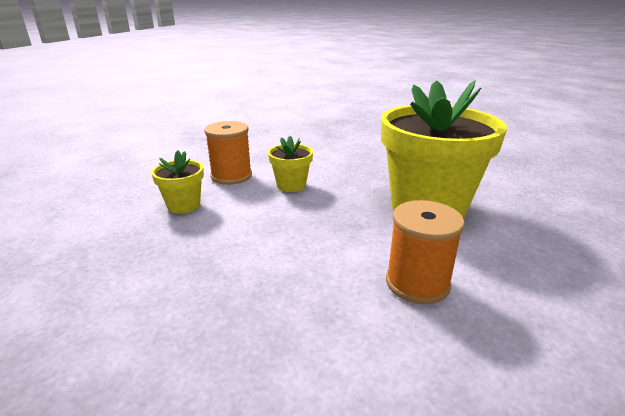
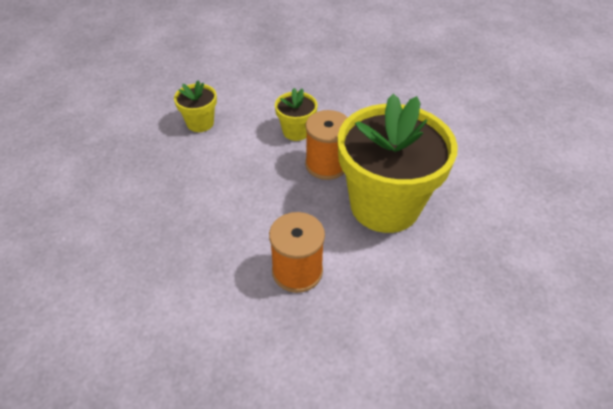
camera: 30 degrees right, 20 degrees up
orange spool [204,121,252,185] -> orange spool moved to [305,110,348,180]

